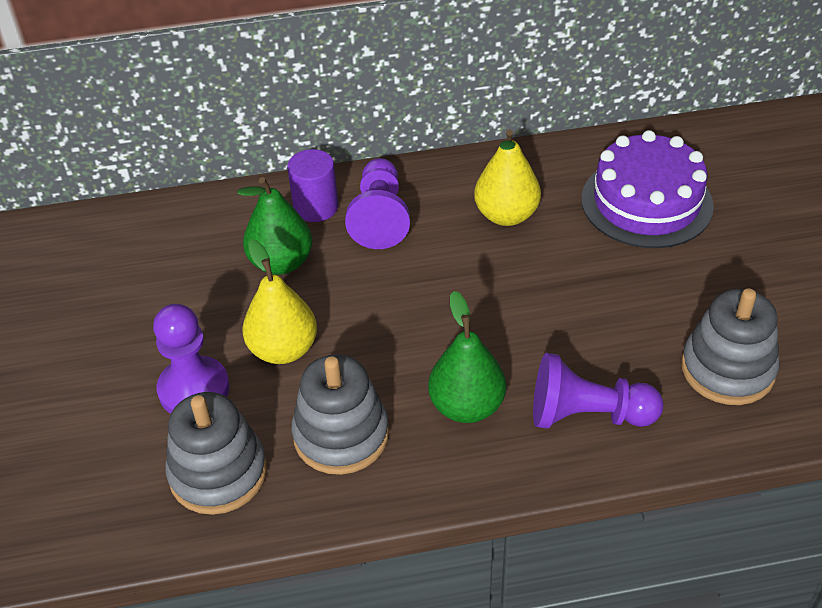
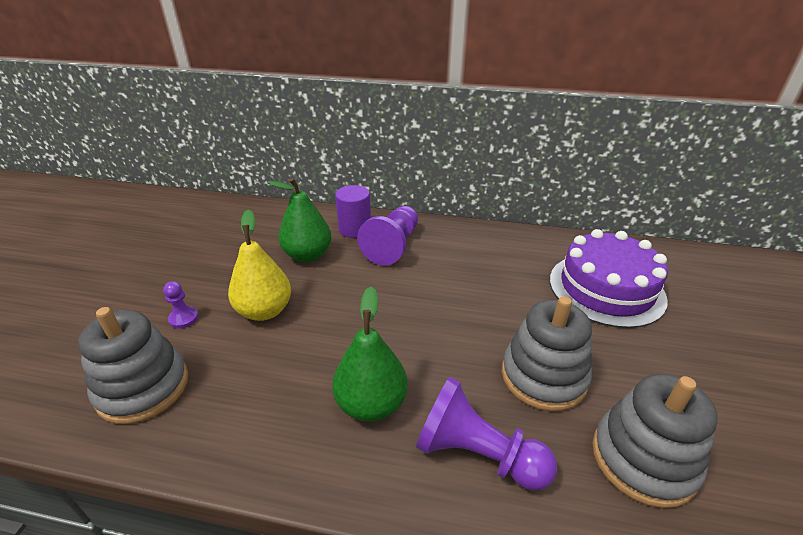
camera: 20 degrees right, 10 degrees down
purple pawn [153,304,230,414] -> purple pawn [163,281,199,329], size x0.49
grey stacking toy [292,354,389,475] -> grey stacking toy moved to [502,296,592,411]
yellow pear [474,129,541,226] -> none

